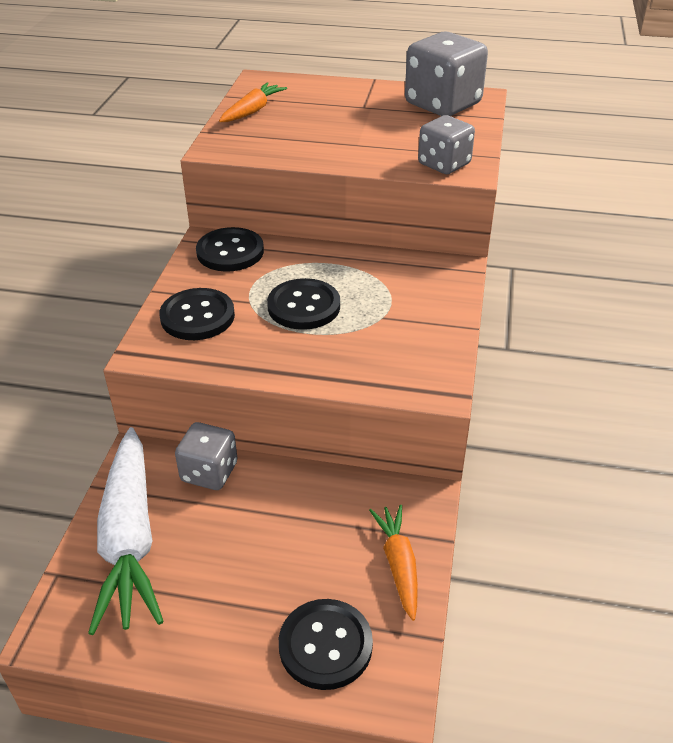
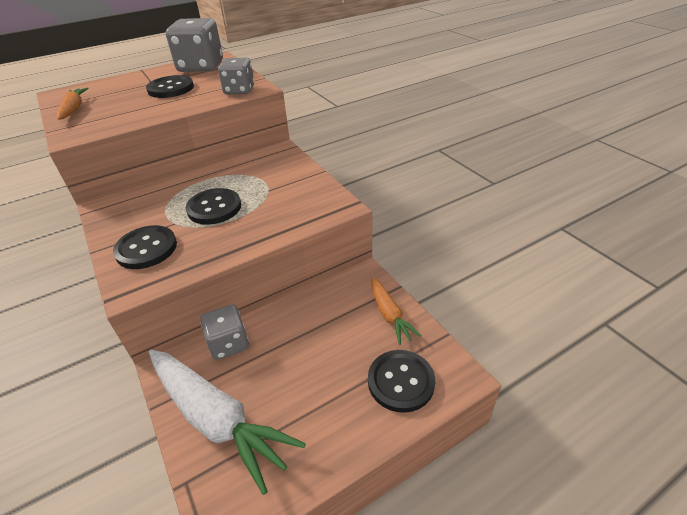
camera: 40 degrees left, 0 degrees up
black button [196,227,264,272] -> black button moved to [146,75,194,98]
orange carrot [369,505,418,621] -> orange carrot turned 150 degrees counterclockwise [371,277,422,345]

